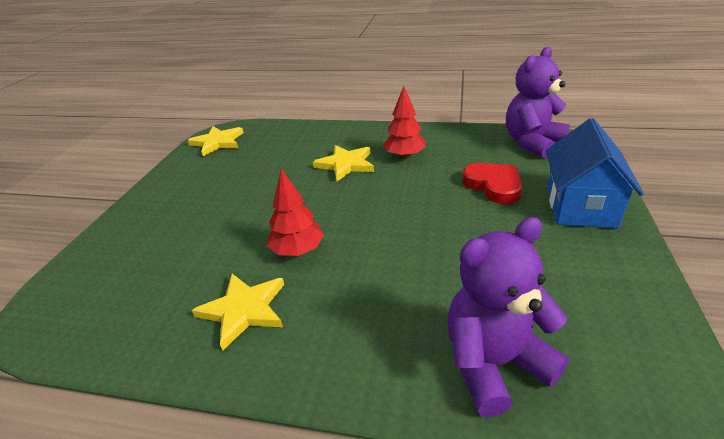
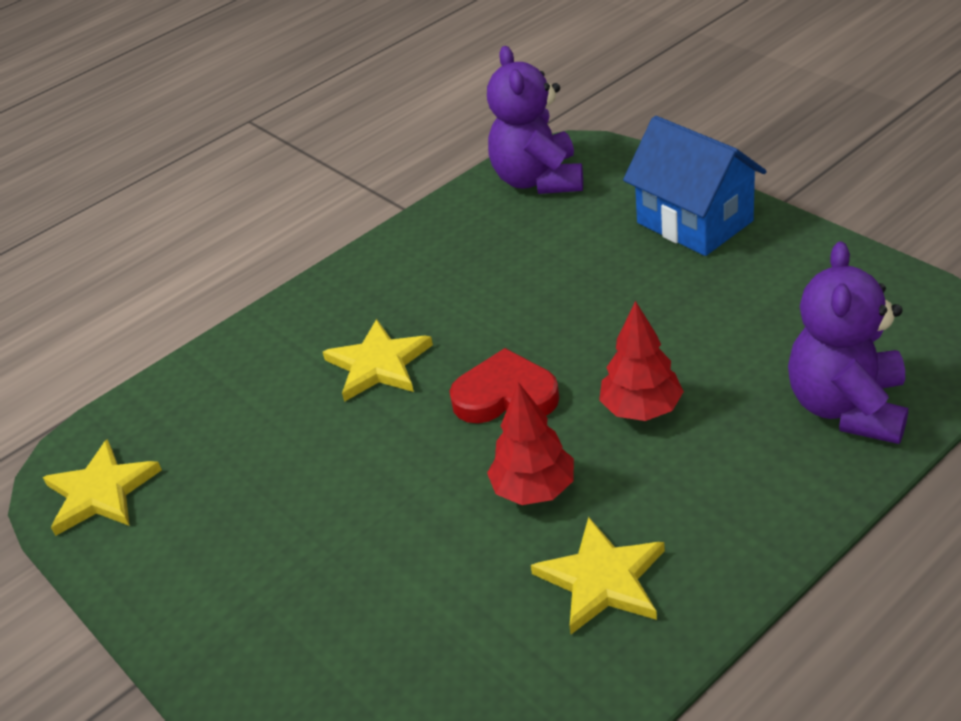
camera: 50 degrees left, 5 degrees up
red tree [383,86,426,159] -> red tree moved to [599,301,684,421]
red heart [462,163,522,204] -> red heart moved to [449,348,559,423]

